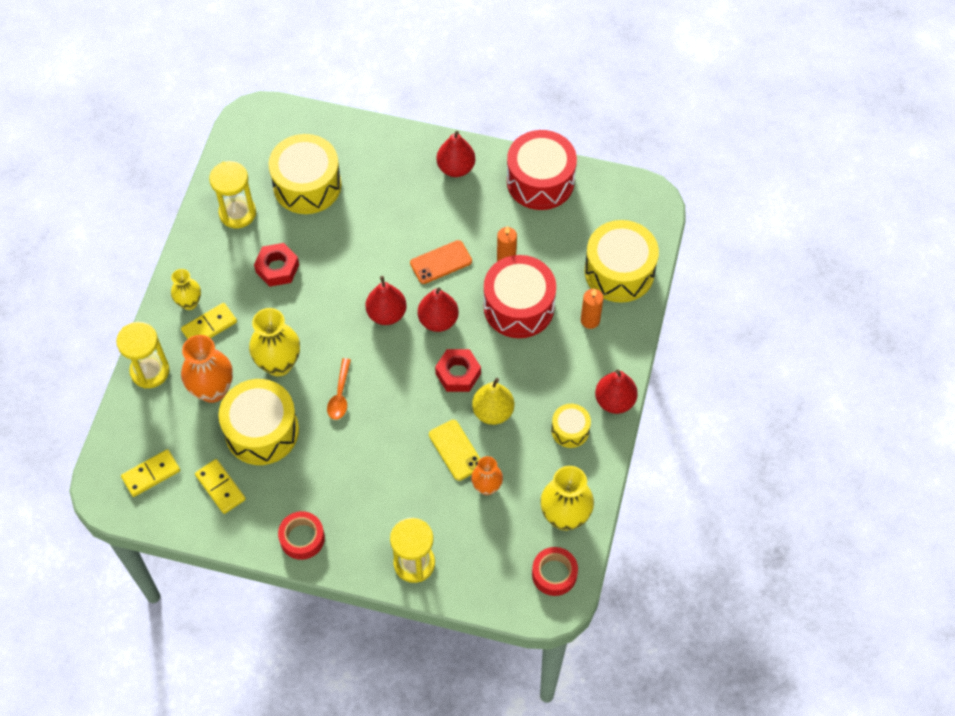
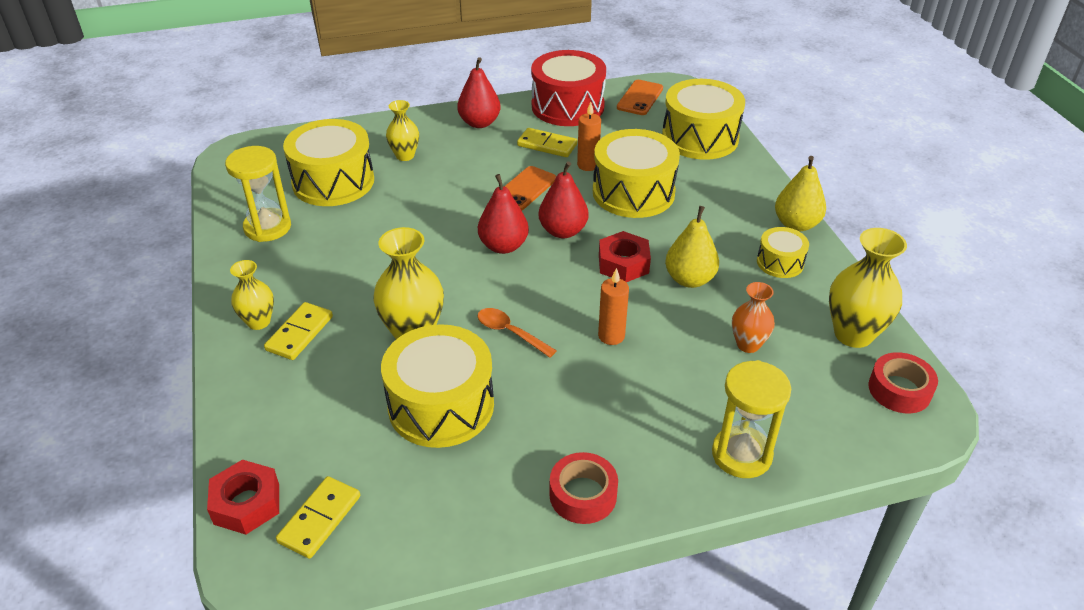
camera: 30 degrees left, 20 degrees down
yellow hourglass [116,322,170,389] -> none
orange vase [181,335,233,403] -> none
yellow domino [195,459,246,514] -> yellow domino moved to [517,128,577,157]
red nut [254,243,299,287] -> red nut moved to [207,460,279,535]
orange spoon [327,358,351,420] -> orange spoon turned 150 degrees clockwise [477,308,557,358]
yellow phone [429,420,480,481] -> none
red drum [484,255,556,338] -> yellow drum [593,129,680,218]
orange candle [581,288,603,329] -> orange candle moved to [598,268,629,345]
red pear [595,369,638,414] -> yellow pear [775,156,826,231]
none -> yellow vase [386,100,419,161]
none -> orange phone [617,80,663,115]

